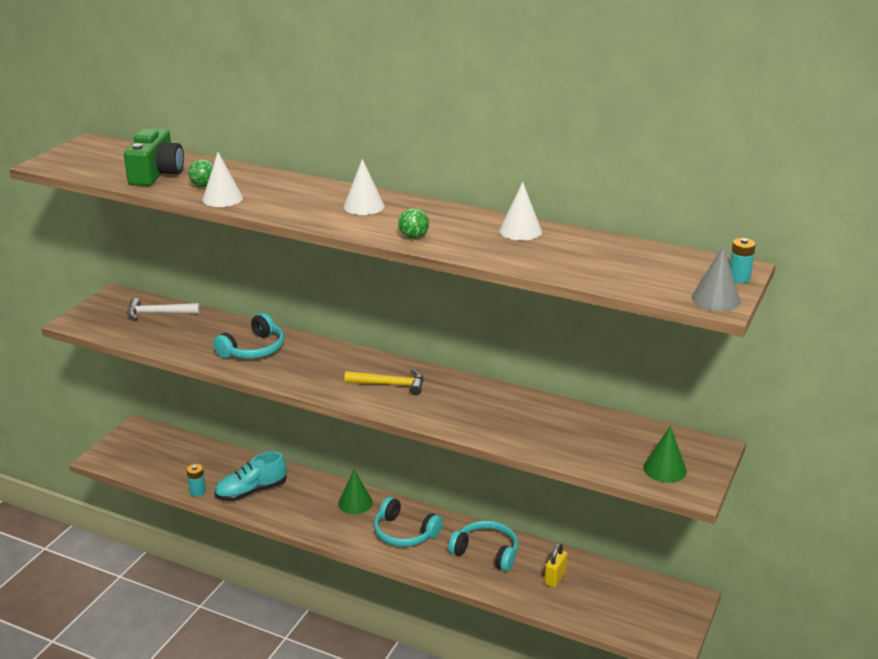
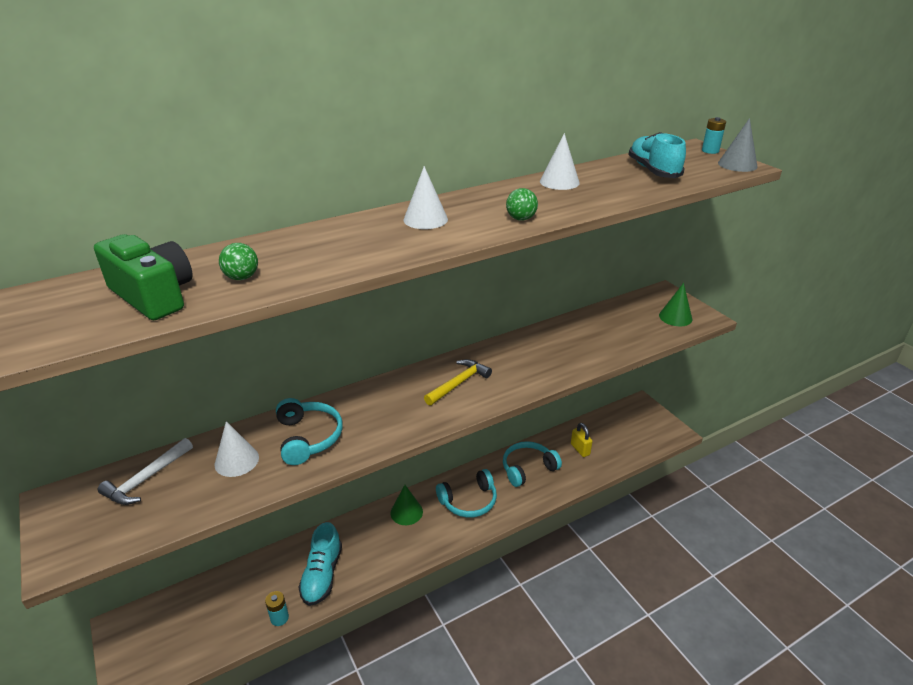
camera: 55 degrees left, 5 degrees up
white cone [202,152,243,207] -> white cone moved to [215,421,259,477]
none -> turquoise shoe [628,132,686,178]

